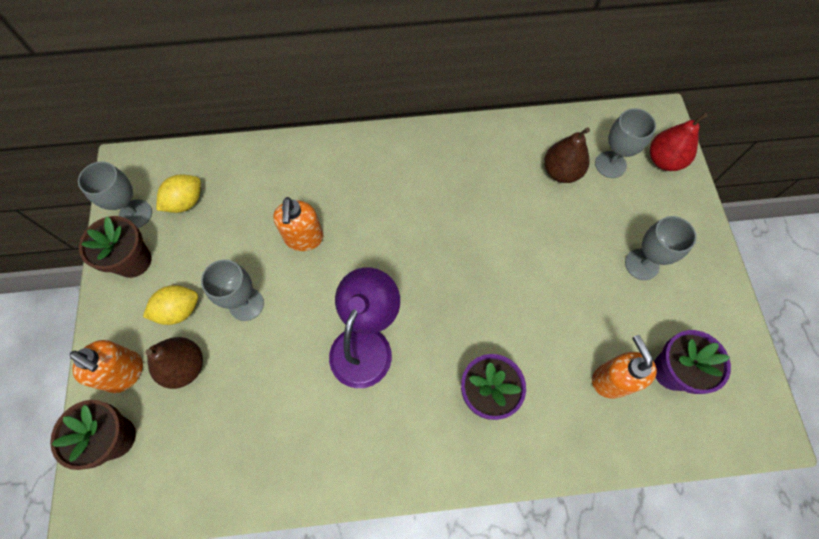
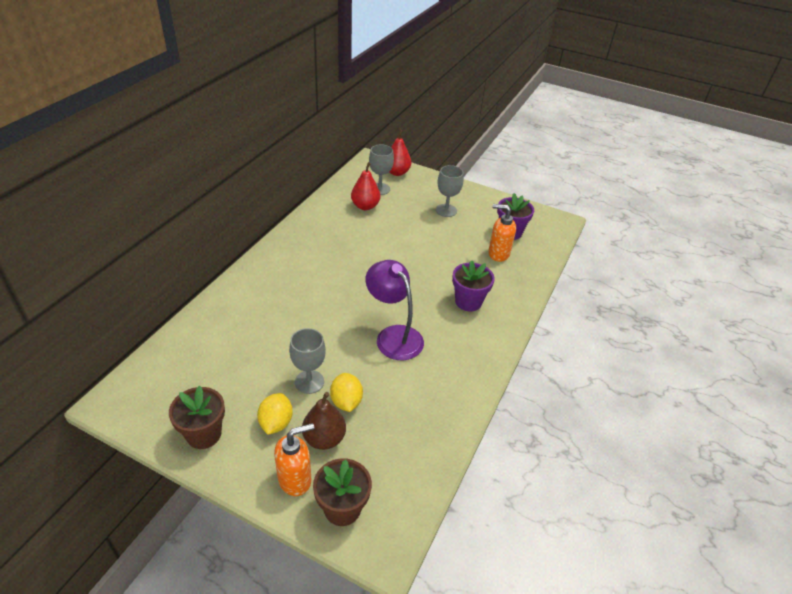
camera: 60 degrees left, 25 degrees down
grey goblet [78,161,152,228] -> none
yellow lemon [156,174,201,213] -> yellow lemon moved to [330,373,363,412]
orange soap dispenser [273,197,324,251] -> none
brown pear [544,127,590,183] -> red pear [351,162,380,210]

